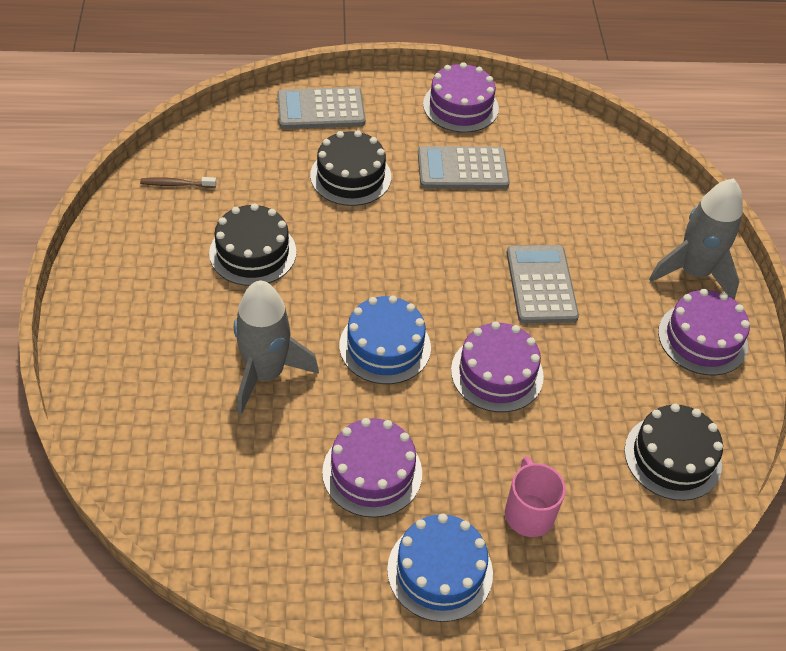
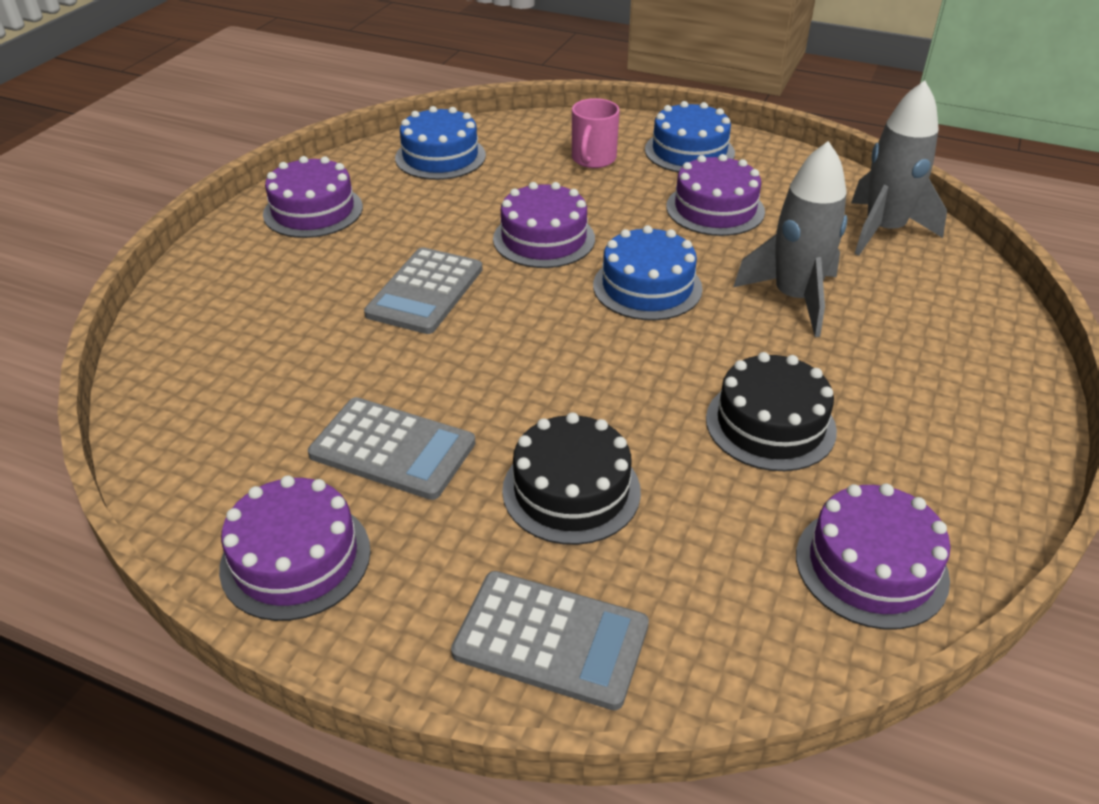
camera: 150 degrees left, 10 degrees down
brown toothbrush [140,177,216,188] -> purple cake [796,483,951,630]
black cake [624,404,723,501] -> blue cake [395,106,486,180]
grey rocket [649,178,743,300] -> grey rocket moved to [851,80,947,256]

